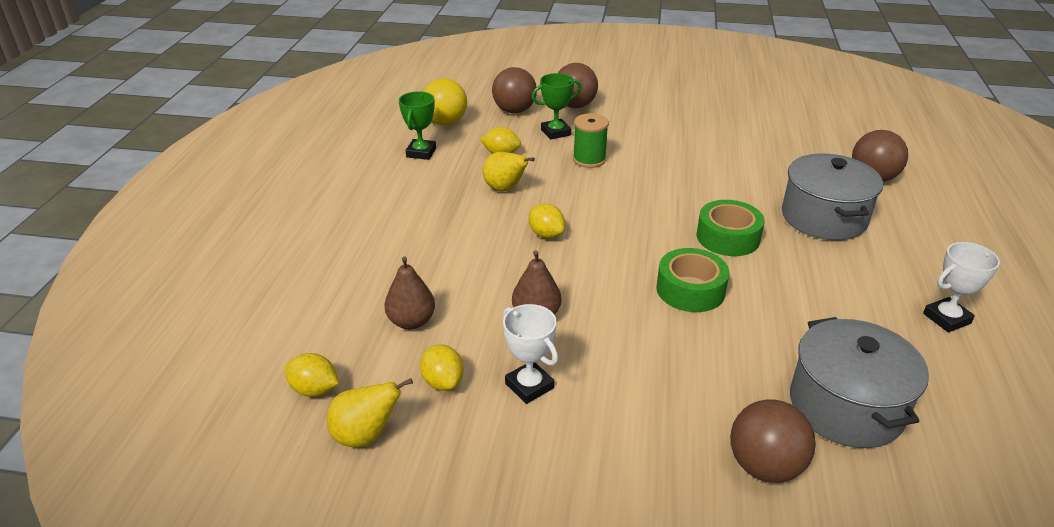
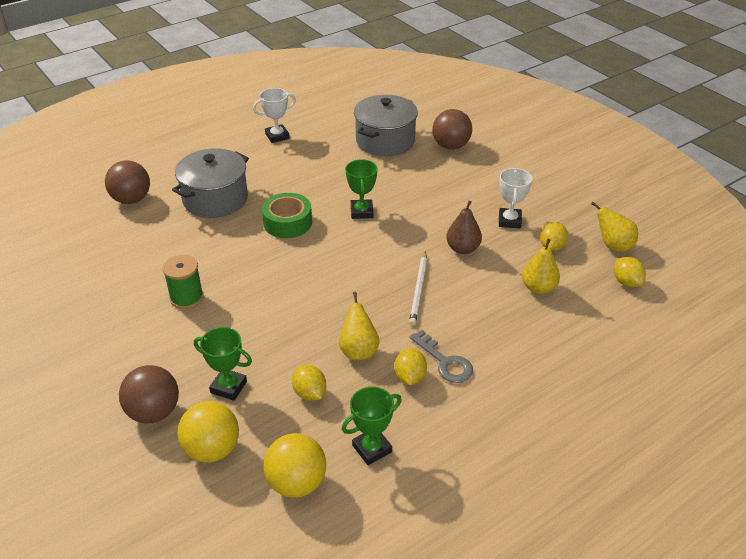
camera: 135 degrees left, 5 degrees up
brown pear [384,256,435,329] -> yellow pear [522,238,560,294]
brown ball [492,67,537,113] -> yellow ball [177,401,239,463]
yellow lemon [528,204,565,238] -> yellow lemon moved to [395,348,427,385]
green spool [573,113,609,168] -> green spool moved to [163,255,204,309]
green tape [656,248,729,312] -> green trophy [345,159,377,219]
white trophy [923,242,1000,333] -> white trophy turned 45 degrees counterclockwise [253,88,296,143]
none -> white pencil [409,251,427,326]
none -> grey key [410,330,473,383]

